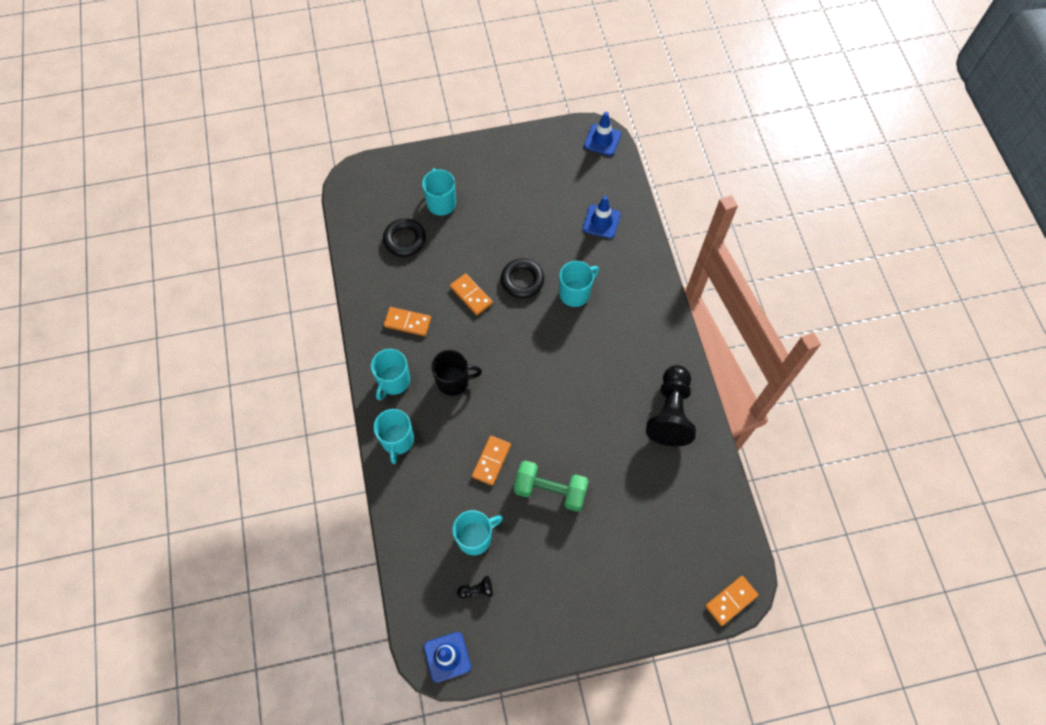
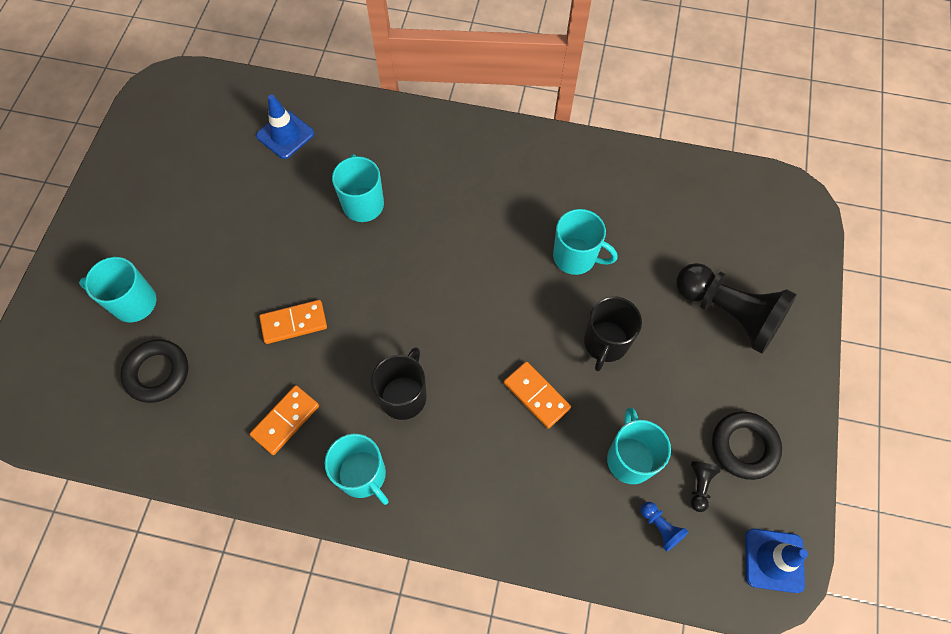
camera: 65 degrees left, 0 degrees up
turquoise mug [374,409,414,464] -> turquoise mug moved to [553,209,617,275]
black ring [501,259,544,298] -> black ring moved to [712,412,782,480]
green dumbbell [514,461,589,512] -> black mug [584,296,642,371]
blue traffic cone [584,112,621,156] -> none
black pawn [646,365,696,446] -> black pawn moved to [676,263,797,353]
orange domino [705,576,758,626] -> none
none -> blue pawn [641,502,688,552]

